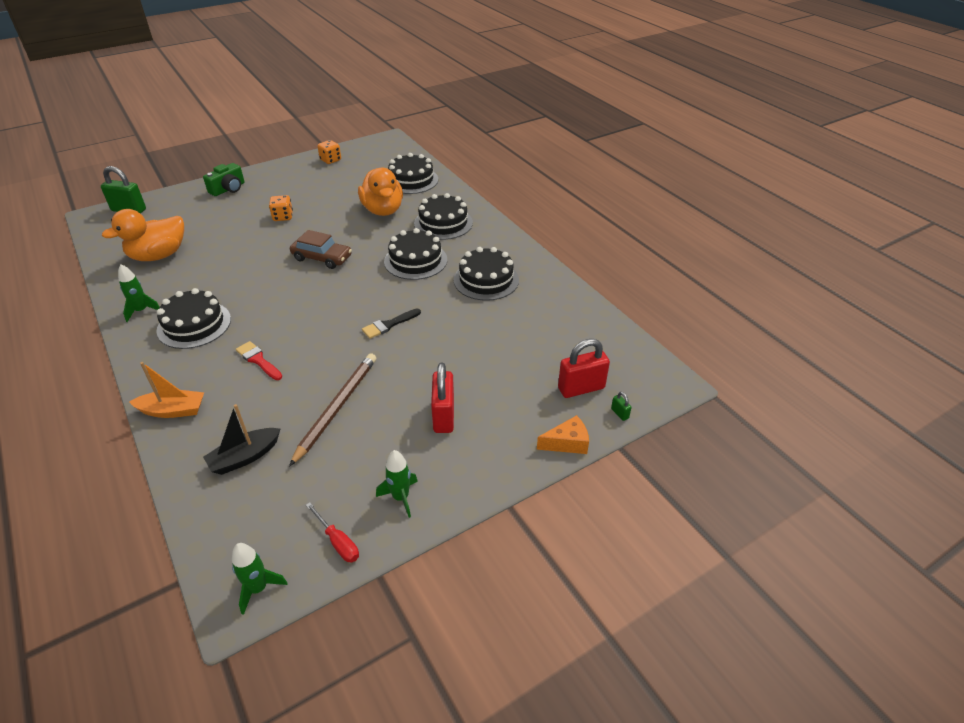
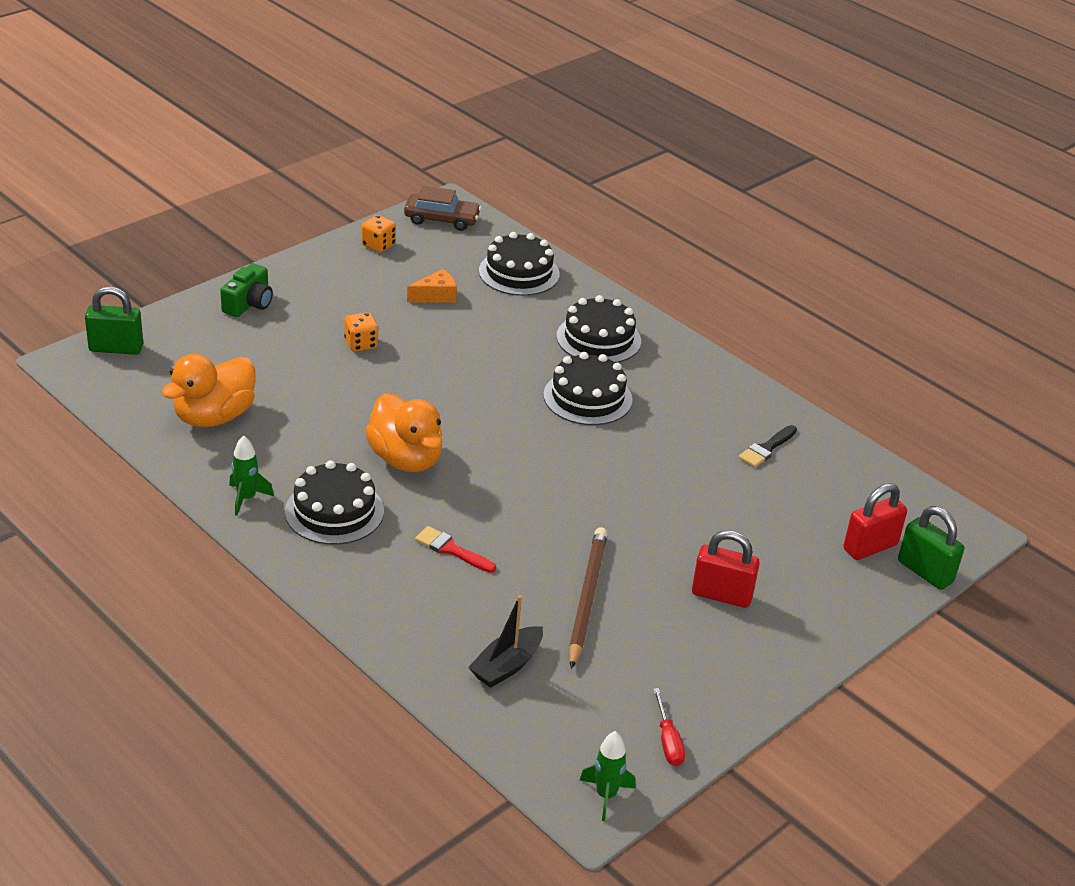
camera: 15 degrees left, 5 degrees down
orange boat [129,362,204,418] -> none
brown car [290,230,352,269] -> brown car moved to [404,186,481,231]
red screwdriver [306,502,359,562] -> red screwdriver turned 45 degrees clockwise [653,688,685,766]
orange duck [358,168,403,216] -> orange duck moved to [365,393,442,472]
black brush [362,309,421,339] -> black brush moved to [739,425,797,467]
green rocket [376,450,418,518] -> none
red padlock [431,363,454,433] -> red padlock turned 60 degrees counterclockwise [692,530,760,608]
black cake [454,247,519,301] -> none
orange cheese [537,415,589,454] -> orange cheese moved to [407,269,457,303]
green padlock [611,392,632,421] -> green padlock [898,506,964,590], size x2.33

